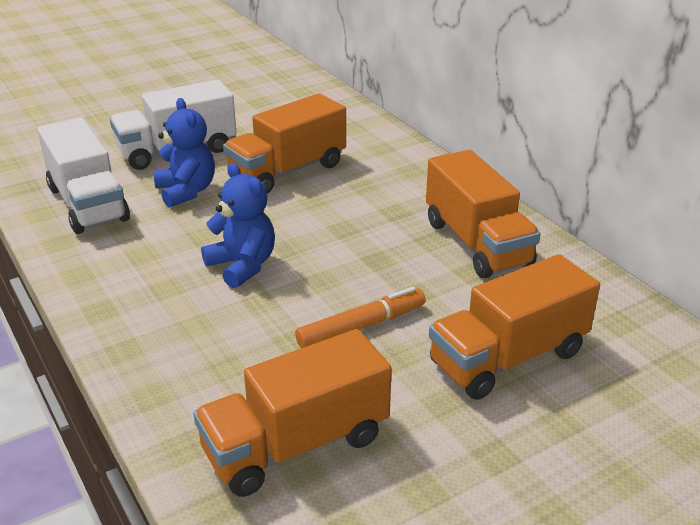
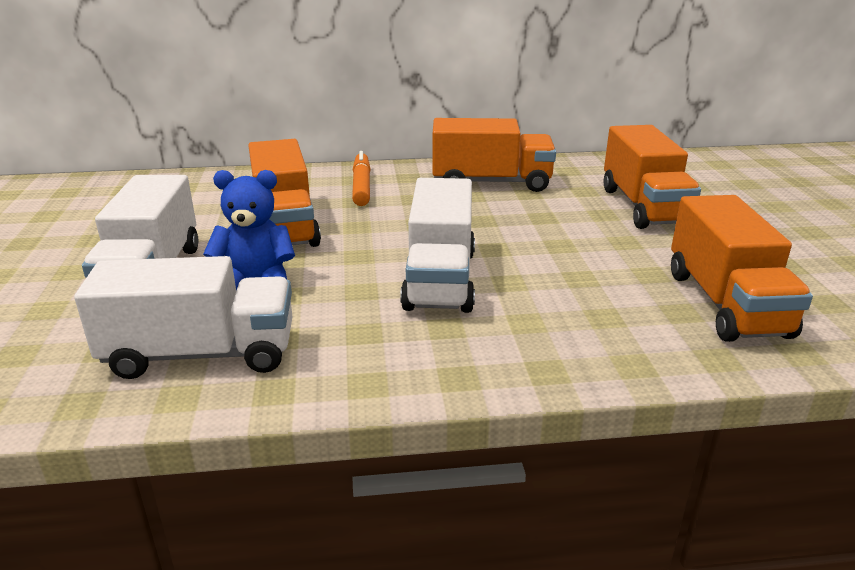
camera: 65 degrees left, 5 degrees down
blue teddy bear [201,163,275,288] -> white truck [400,178,475,313]
orange marker [295,286,426,348] -> orange marker moved to [352,151,371,206]

